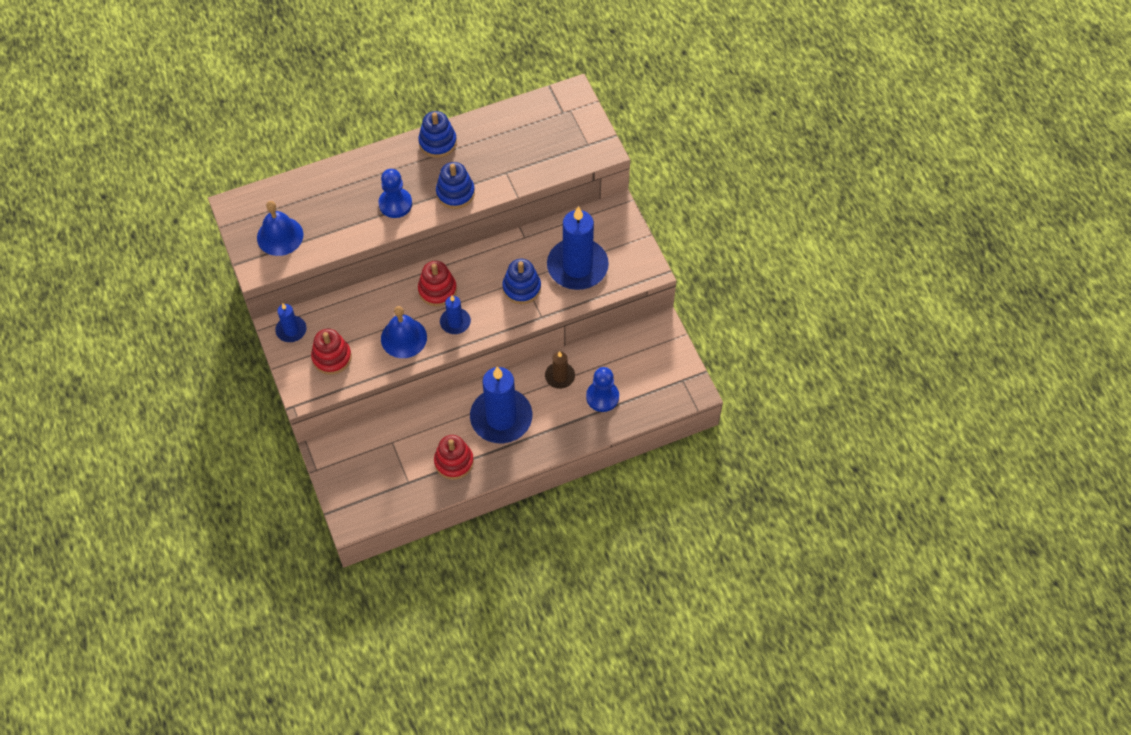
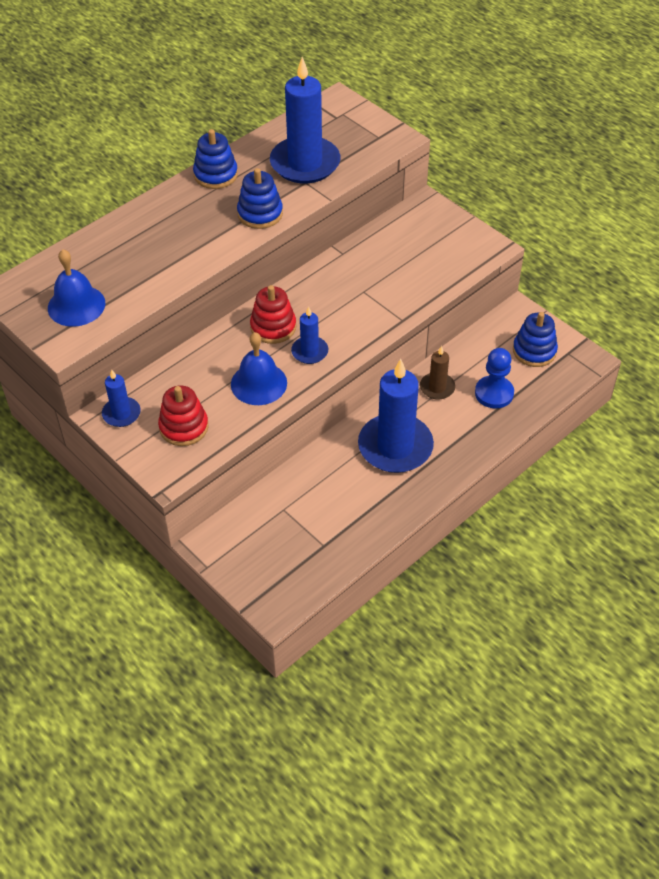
camera: 20 degrees left, 10 degrees down
blue pawn [378,169,412,218] -> none
red stacking toy [434,435,474,480] -> none
blue stacking toy [503,259,541,304] -> blue stacking toy moved to [513,312,558,367]
blue candle [547,206,609,290] -> blue candle moved to [270,57,340,183]

